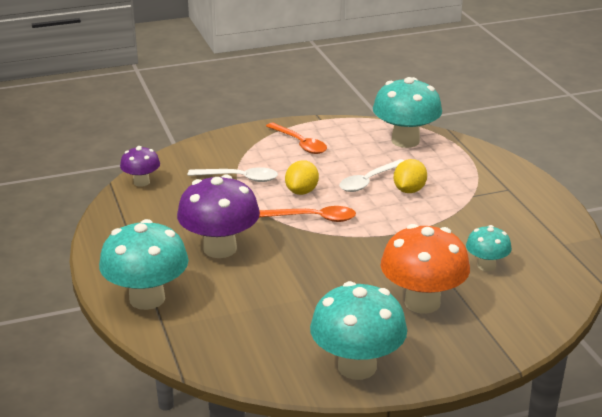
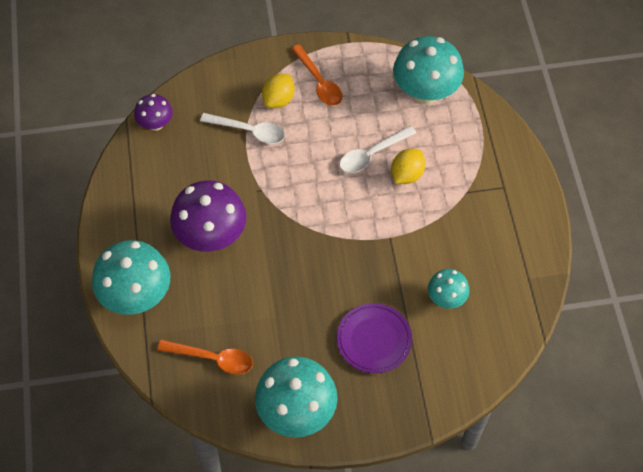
camera: 10 degrees right, 30 degrees up
orange spoon [259,206,356,222] -> orange spoon moved to [157,339,253,374]
yellow lemon [285,160,319,195] -> yellow lemon moved to [262,74,295,108]
orange mushroom [381,224,470,314] -> purple plate [337,303,412,373]

